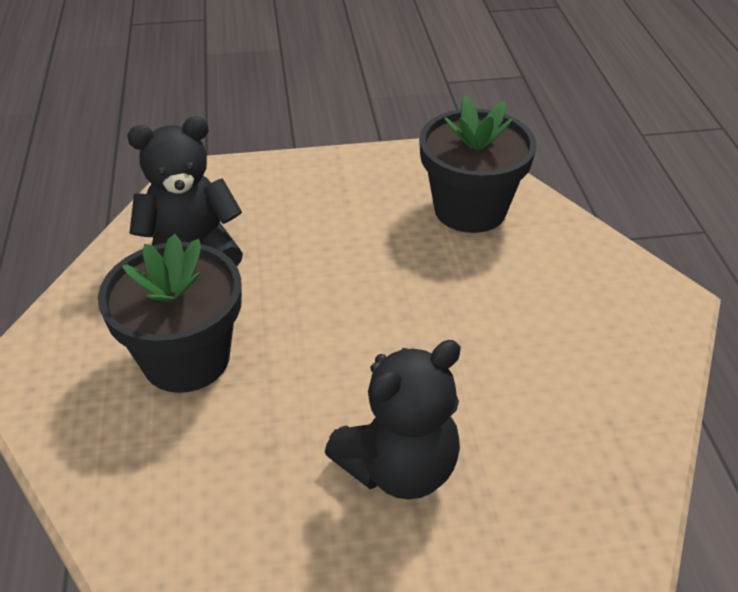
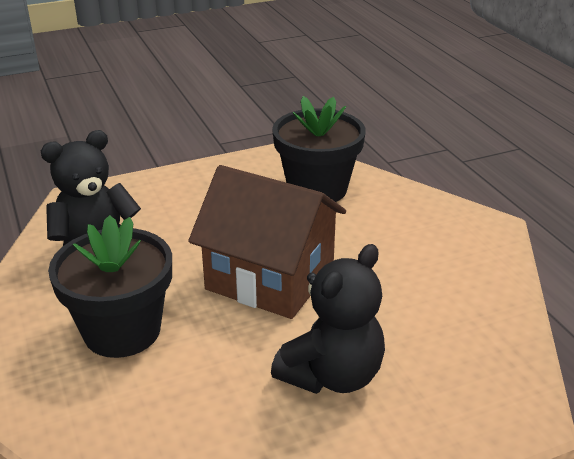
camera: 15 degrees left, 10 degrees down
none -> brown house [188,165,346,319]

